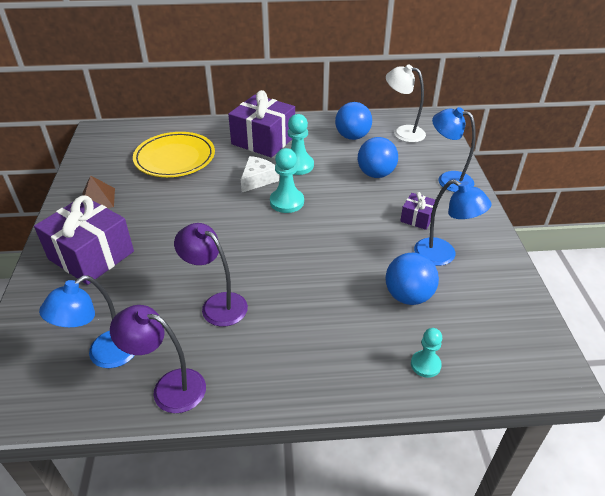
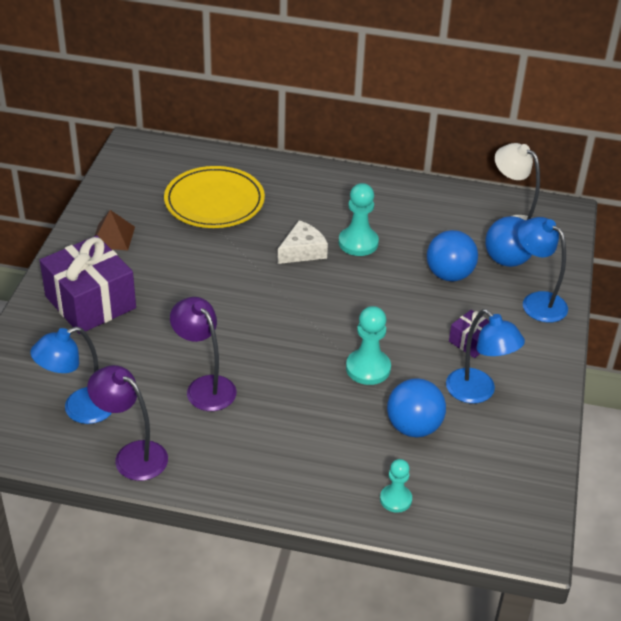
camera: 15 degrees right, 0 degrees up
purple gift [228,90,295,158] -> none
turquoise pawn [270,148,304,213] -> turquoise pawn moved to [346,306,391,385]
blue ball [335,102,372,140] -> blue ball moved to [485,216,532,267]

